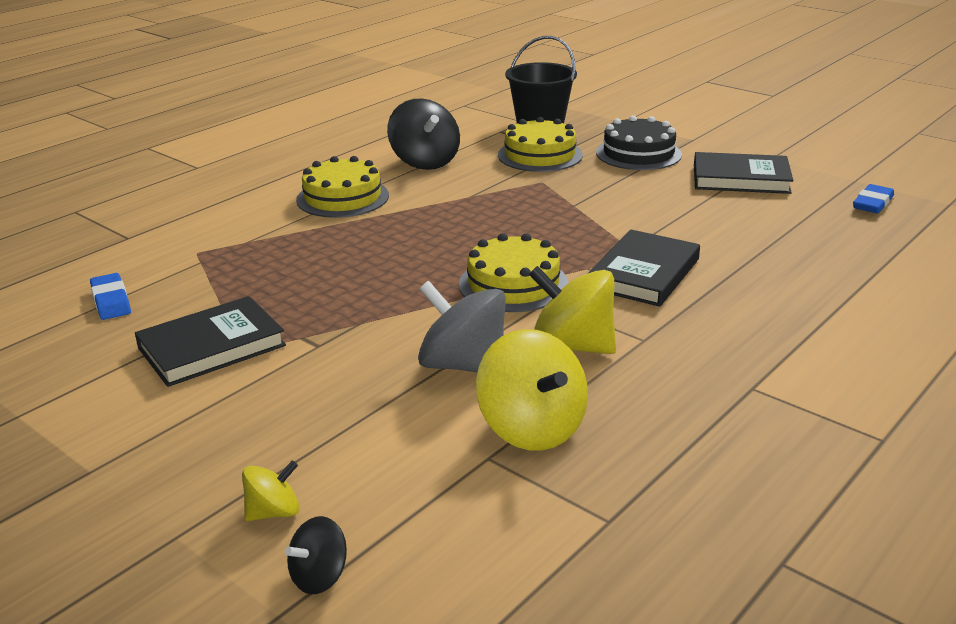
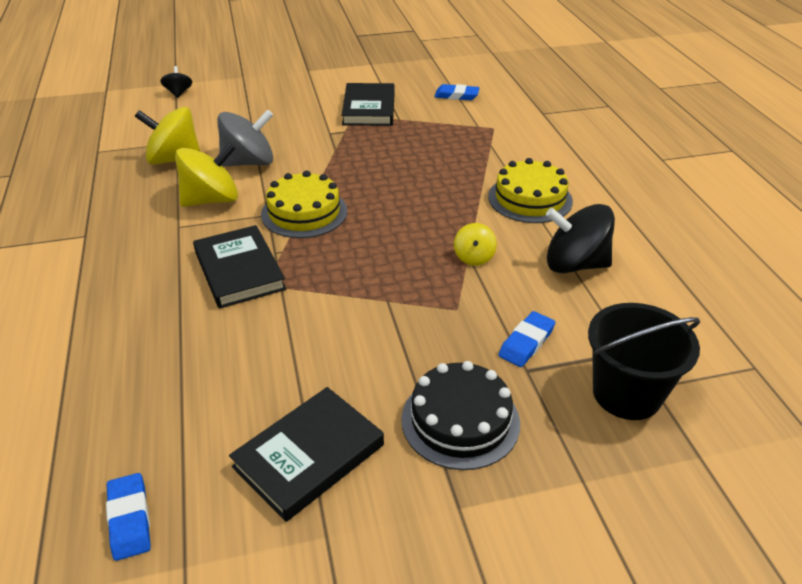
camera: 125 degrees right, 10 degrees up
yellow spinning top [242,460,300,521] -> yellow spinning top moved to [454,223,497,266]
yellow cake [498,117,583,172] -> blue eraser [498,311,555,367]

